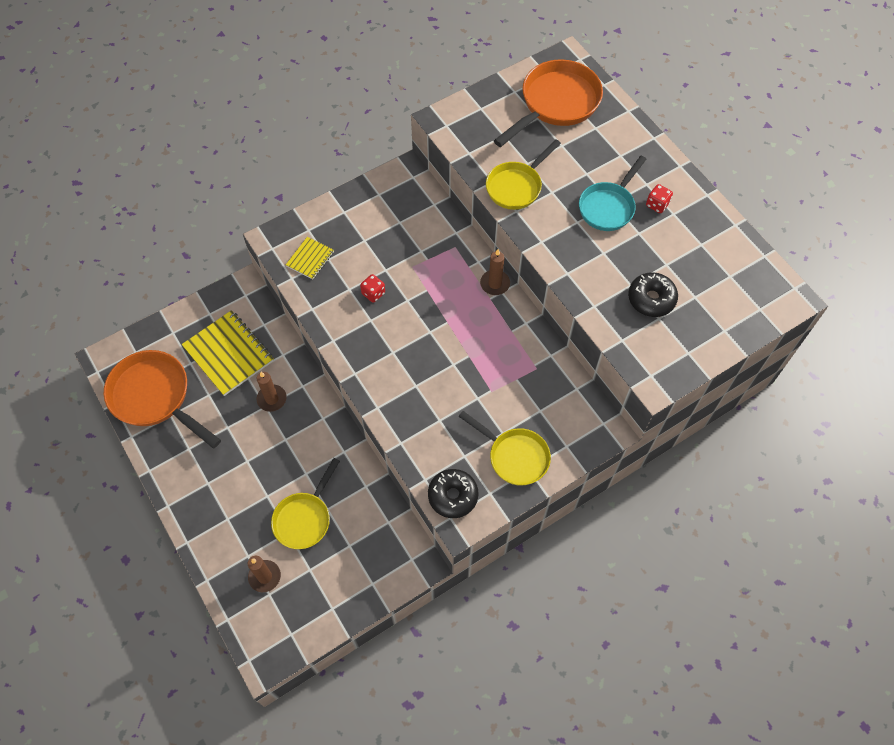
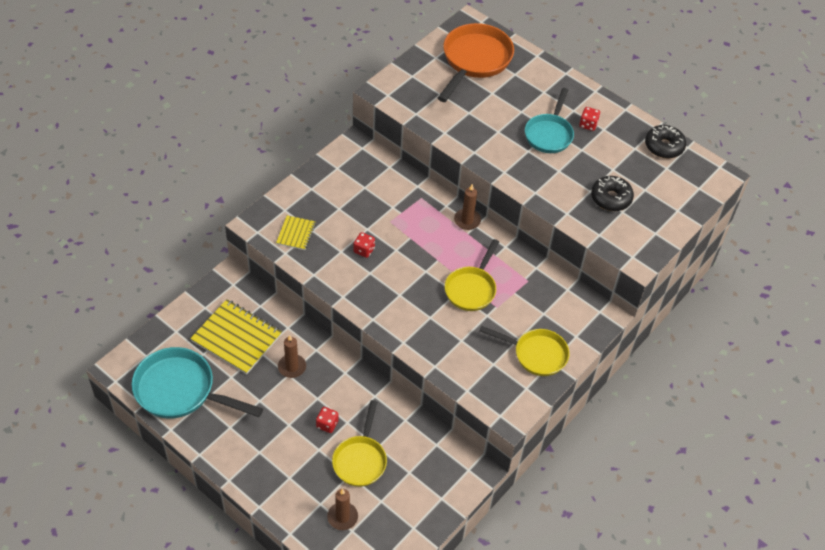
camera: 20 degrees left, 10 degrees down
orange pan [104,350,221,448] -> turquoise pan [132,347,263,419]
black donut [428,469,478,518] -> black donut moved to [645,125,686,158]
yellow pan [486,139,561,210] -> yellow pan moved to [445,239,499,311]
none -> red dice [316,407,339,433]

